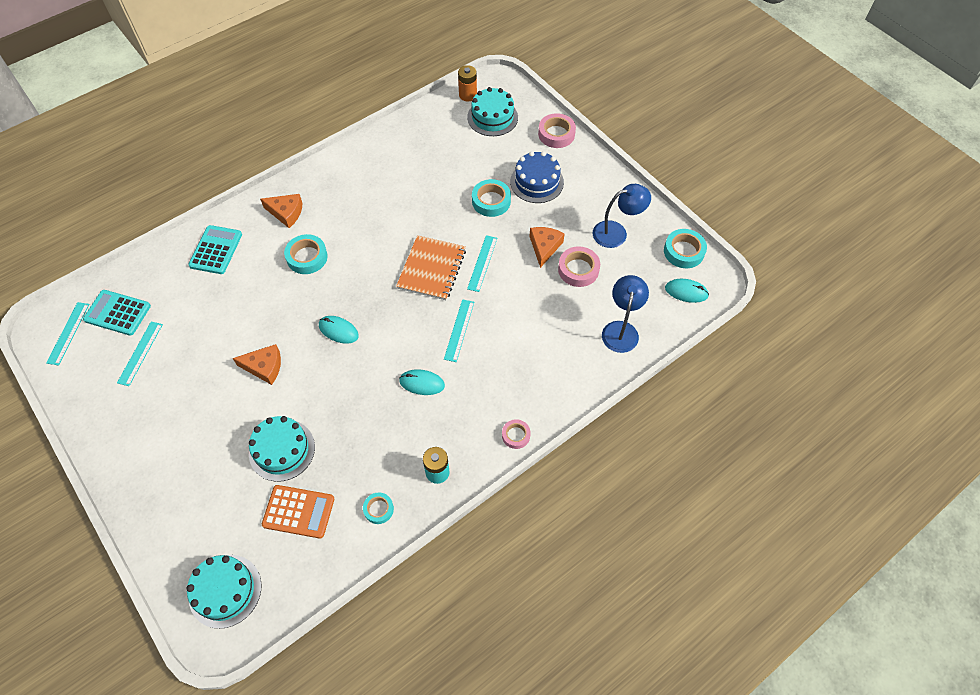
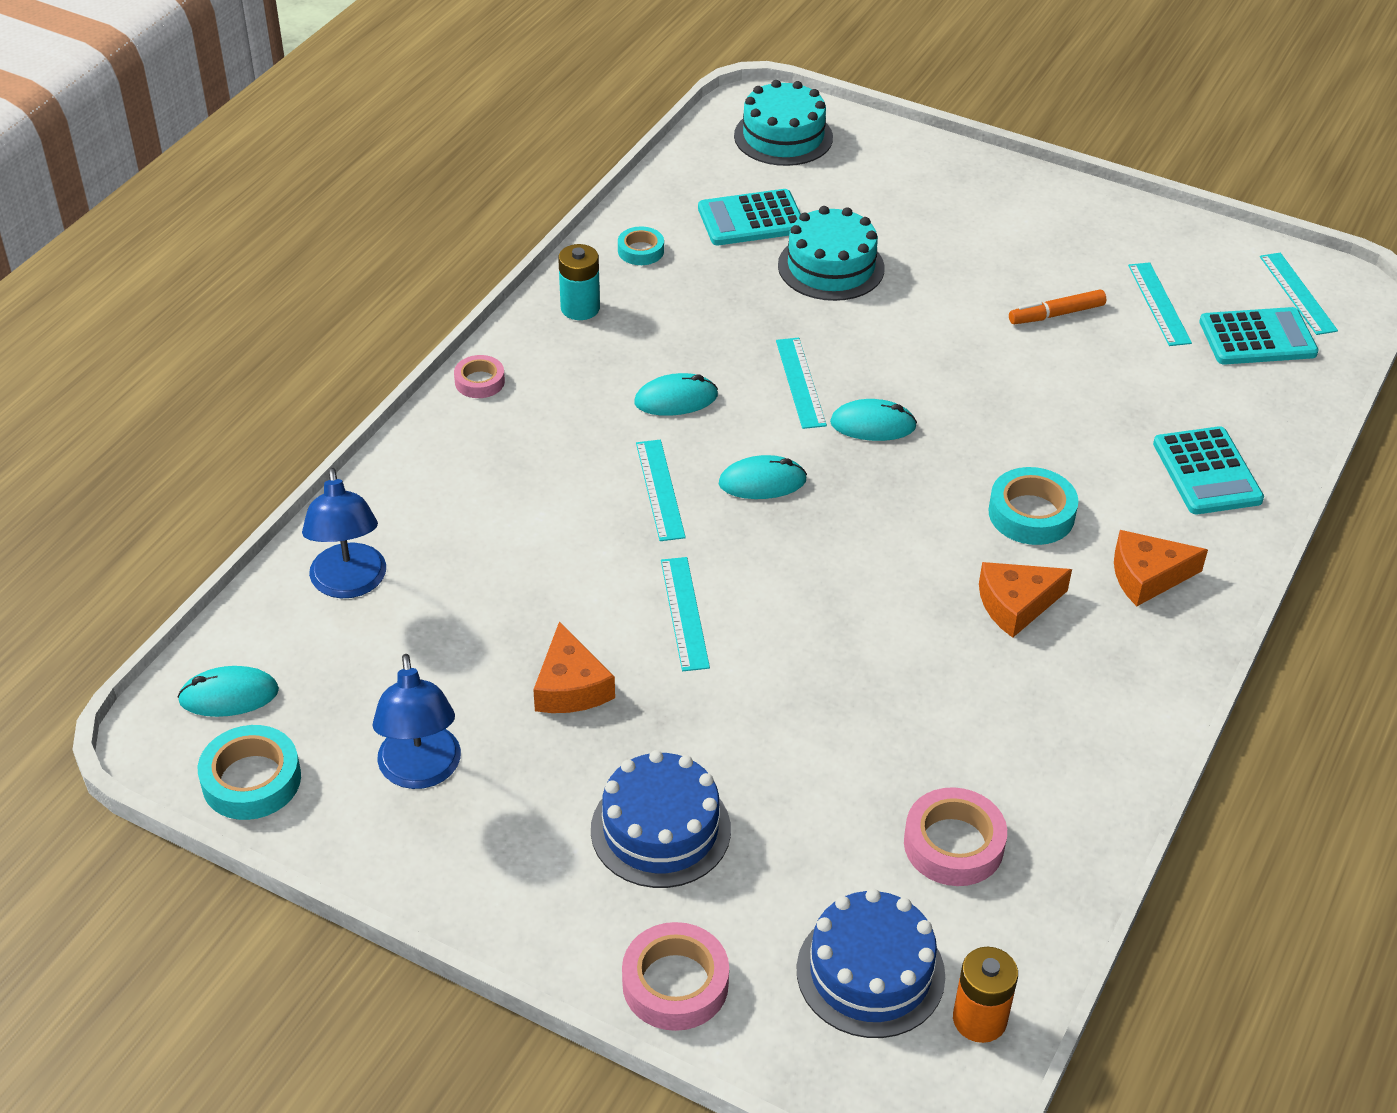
camera: 155 degrees right, 15 degrees down
orange cheese [233,344,281,385] -> orange cheese moved to [979,562,1072,638]
orange calculator [262,485,334,539] -> turquoise calculator [698,189,801,245]
orange notebook [396,235,466,300] -> none
turquoise cake [467,87,518,136] -> blue cake [797,888,945,1038]
turquoise tape [472,179,511,217] -> none
pink tape [558,246,600,287] -> pink tape moved to [904,787,1007,886]
blue lamp [593,184,651,248] -> blue lamp turned 60 degrees counterclockwise [373,654,461,789]
none -> turquoise mouse [719,455,807,499]
none -> turquoise ruler [776,338,827,429]
none -> orange marker [1009,289,1106,324]

